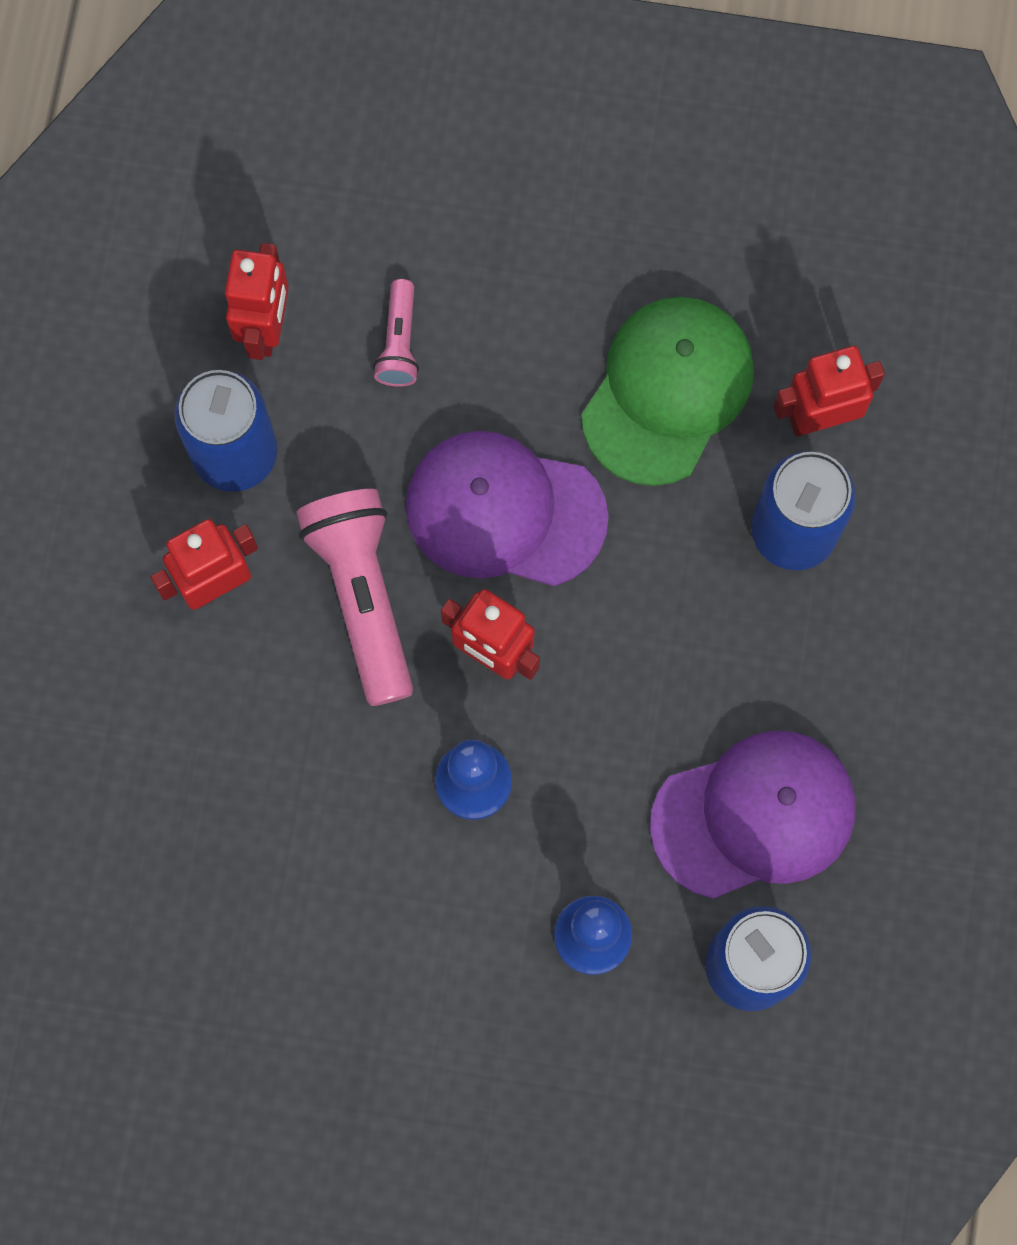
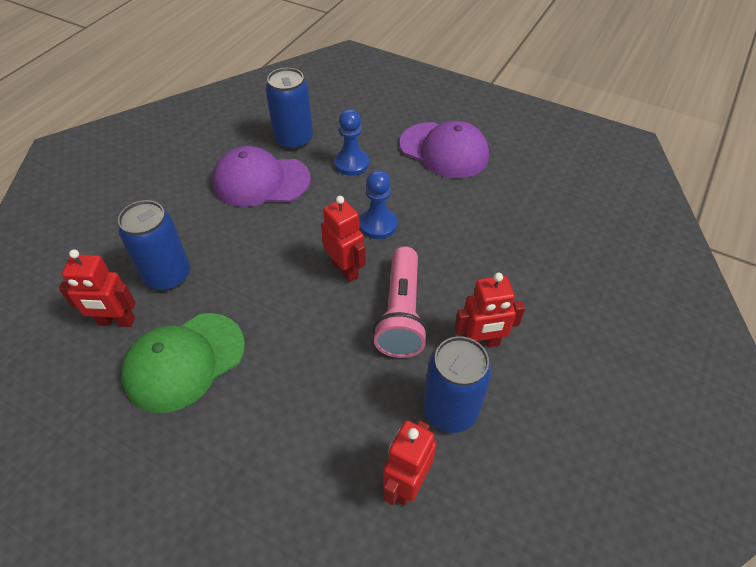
camera: 160 degrees left, 25 degrees down
pink flashlight [373,279,419,387] -> none
purple cap [405,431,608,586] -> purple cap moved to [400,121,489,178]

